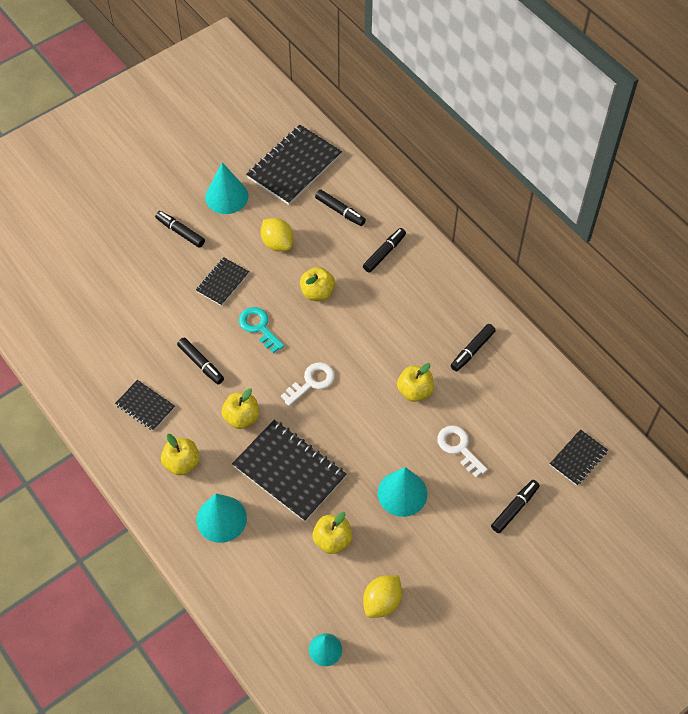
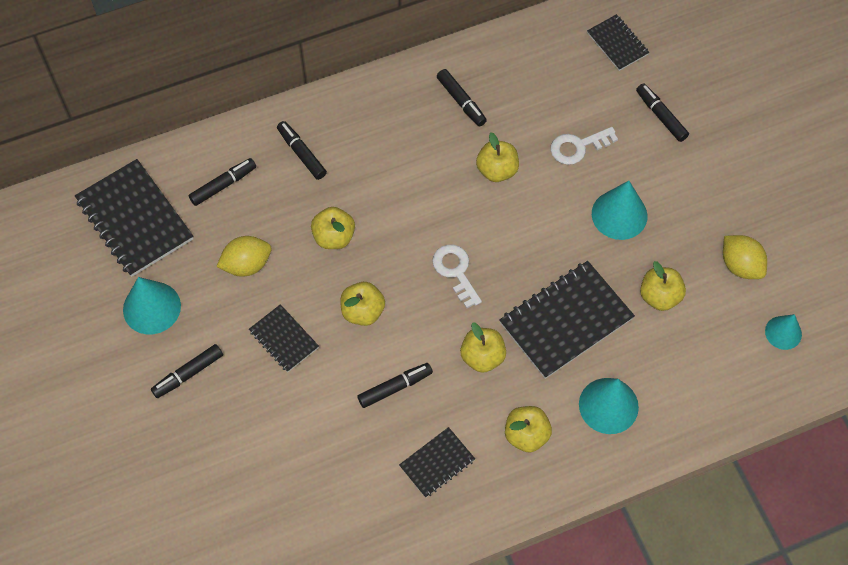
camera: 75 degrees left, 5 degrees up
turquoise key [239,307,284,353] -> yellow apple [340,282,385,326]

